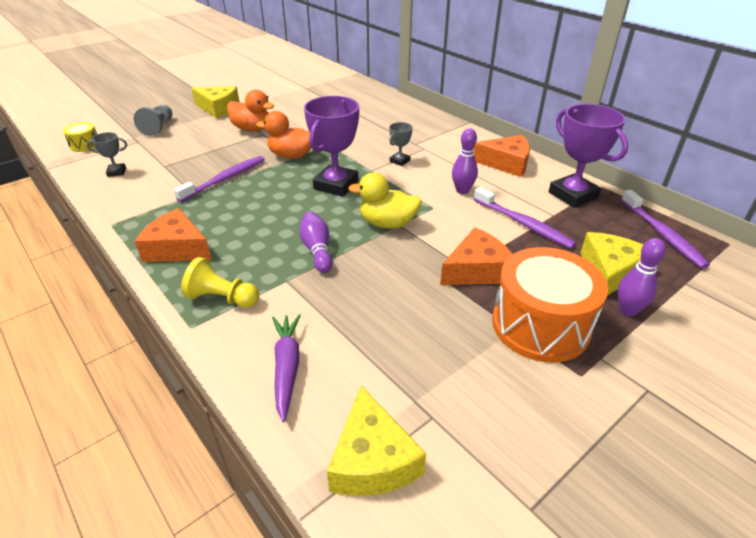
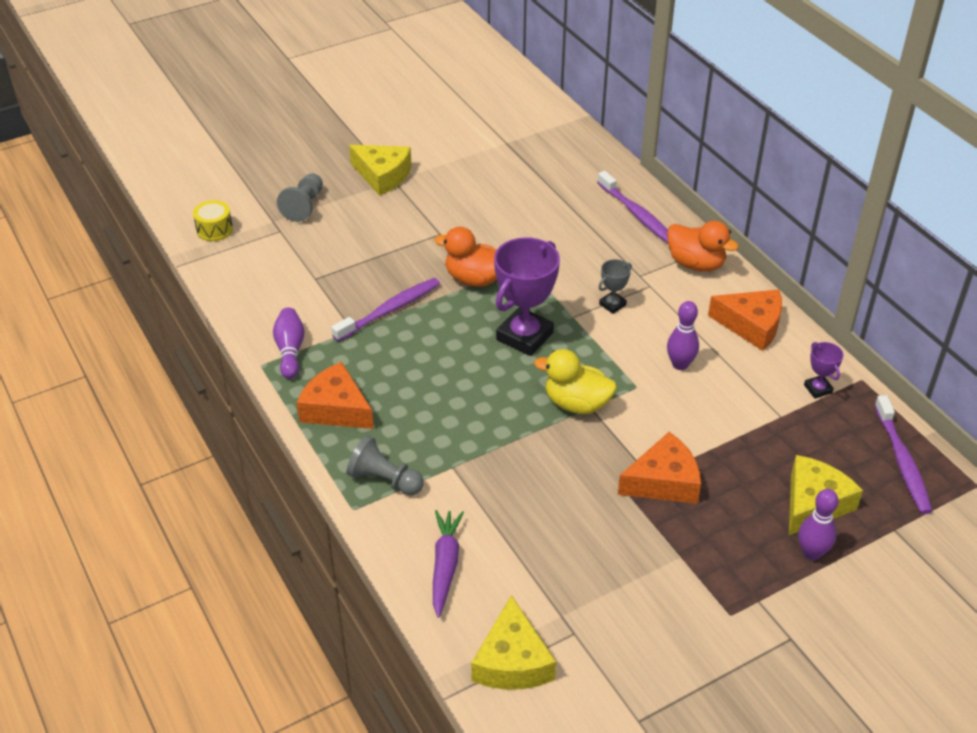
camera: 10 degrees right, 5 degrees up
grey trophy [87,132,127,177] -> none
yellow pawn [181,257,259,308] -> grey pawn [347,435,424,495]
orange duck [227,90,274,132] -> orange duck moved to [667,221,739,272]
purple bowling pin [299,211,332,273] -> purple bowling pin moved to [273,307,305,379]
purple toothbrush [474,187,576,249] -> purple toothbrush moved to [597,171,668,243]
orange drum [492,247,608,363] -> none
purple trophy [549,104,629,208] -> purple trophy [804,342,844,399], size x0.48

